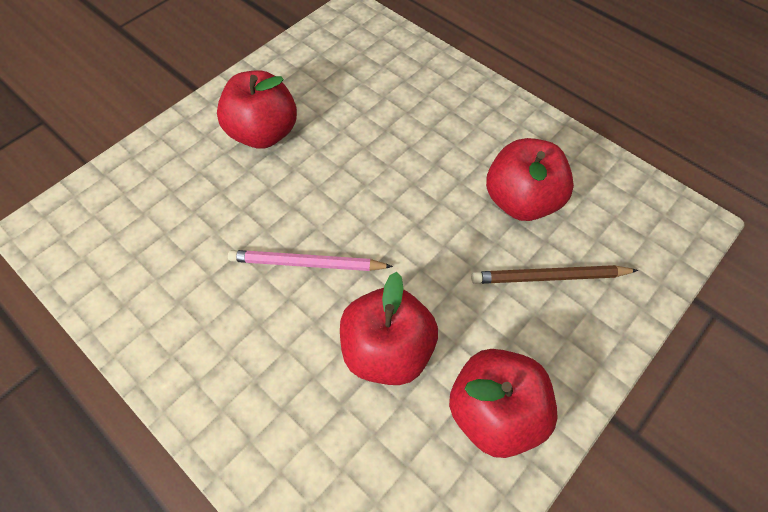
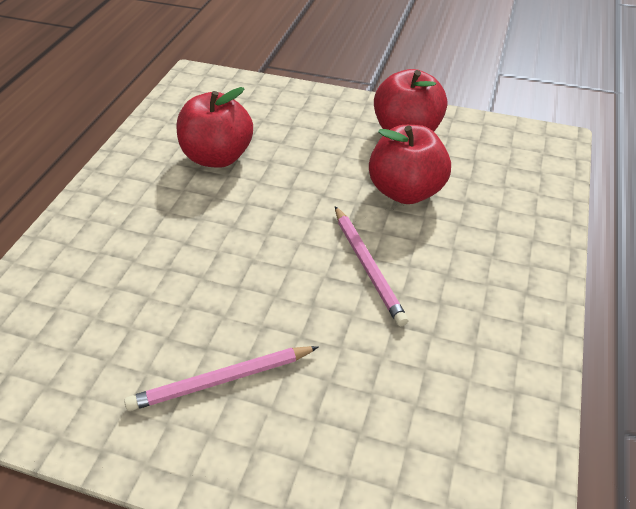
camera: 115 degrees left, 15 degrees down
red apple [217,70,297,149] -> pink pencil [124,346,318,411]
brown pencil [471,265,638,284] -> none

